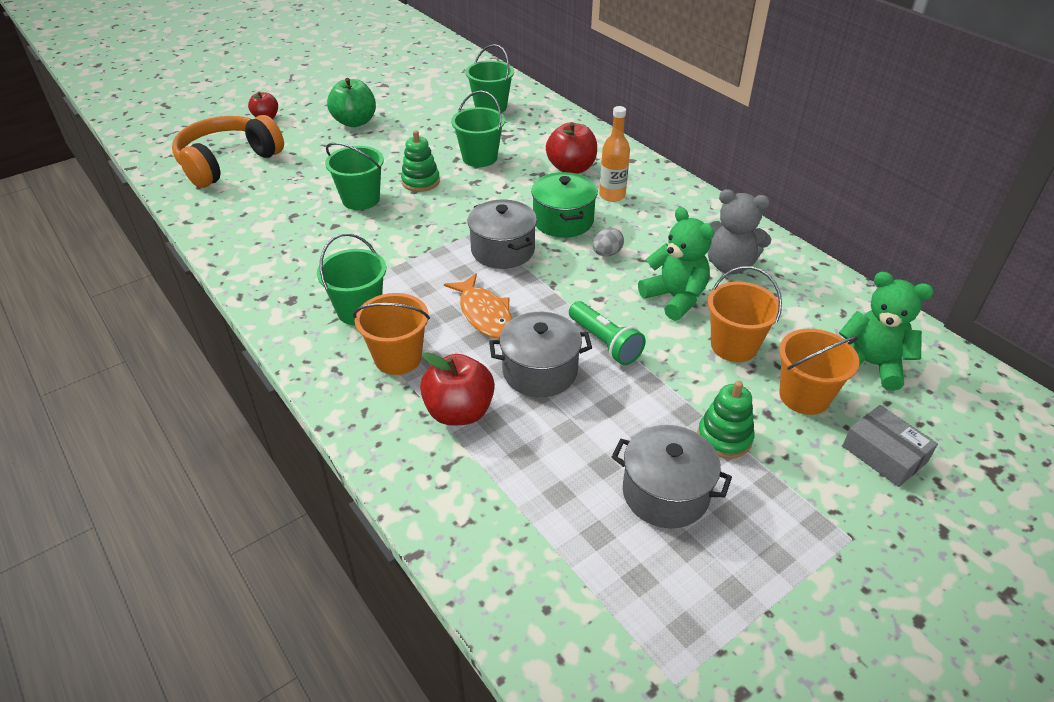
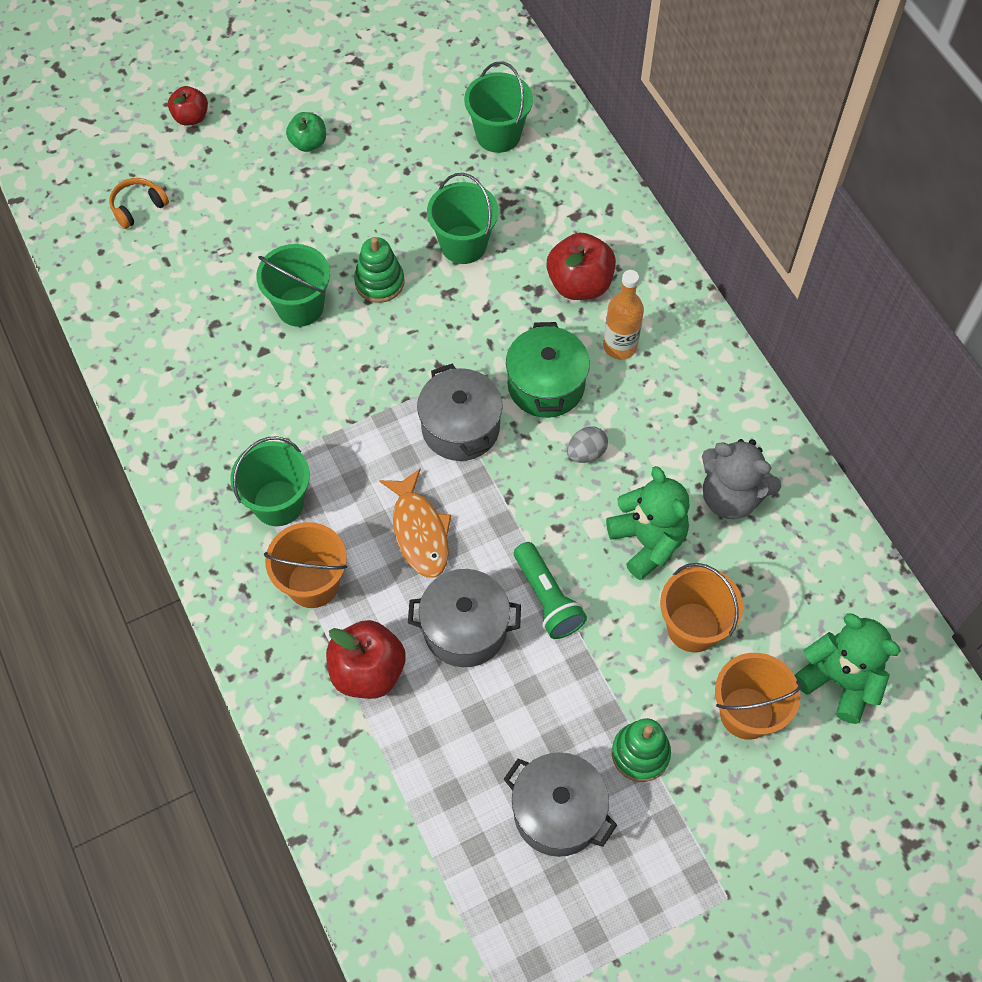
camera: 10 degrees right, 20 degrees up
orange headphones [172,115,284,188] -> orange headphones [109,178,169,229], size x0.42
green apple [327,78,376,127] -> green apple [286,112,326,152], size x0.61
grey box [842,405,938,487] -> none

